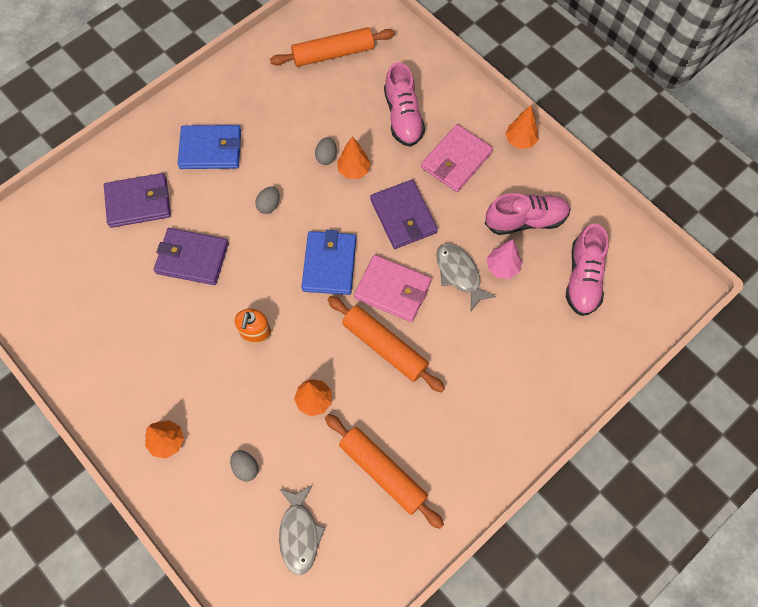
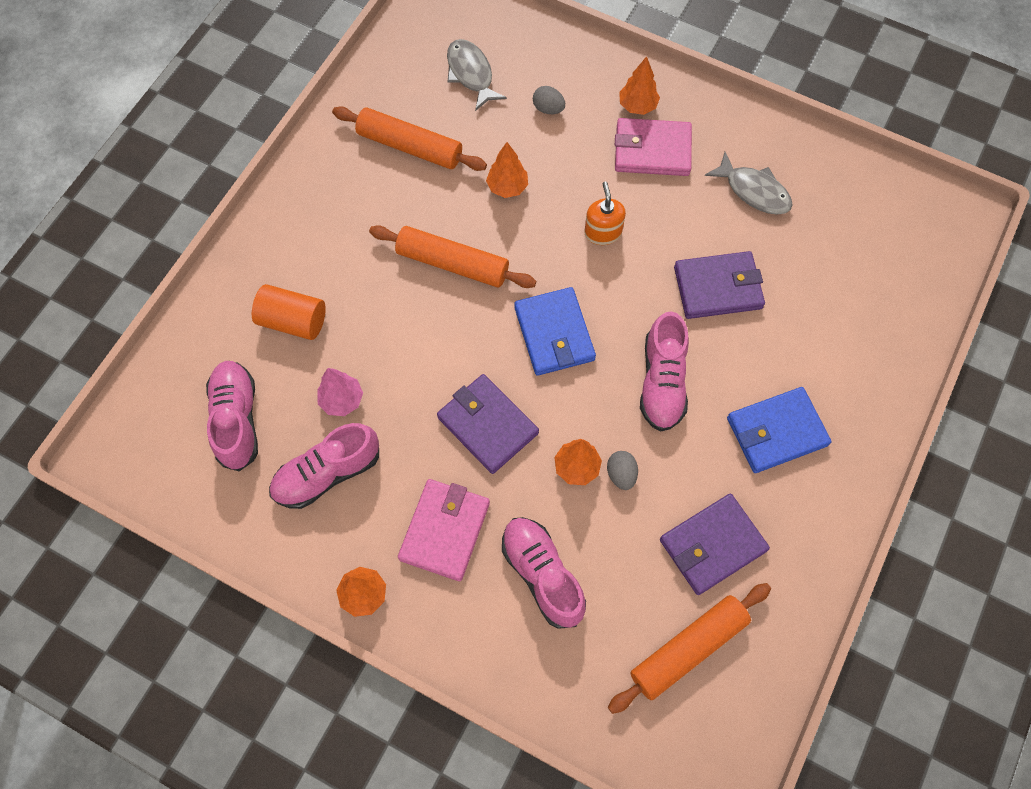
camera: 160 degrees right, 0 degrees up
purple wallet [104,173,171,228] -> purple wallet moved to [660,494,770,595]
grey egg [255,186,280,214] -> pink shoe [640,312,689,431]
pink wallet [354,255,432,322] -> pink wallet moved to [615,118,692,176]
grey fish [436,243,496,311] -> grey fish moved to [705,152,793,215]
none -> orange cylinder [252,284,326,340]

